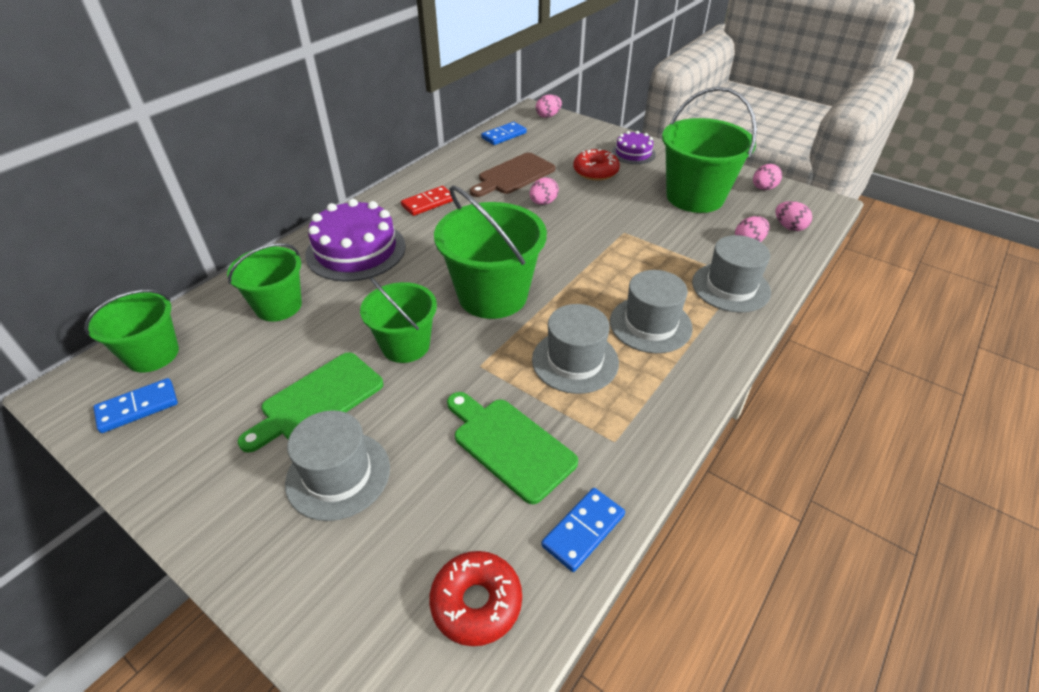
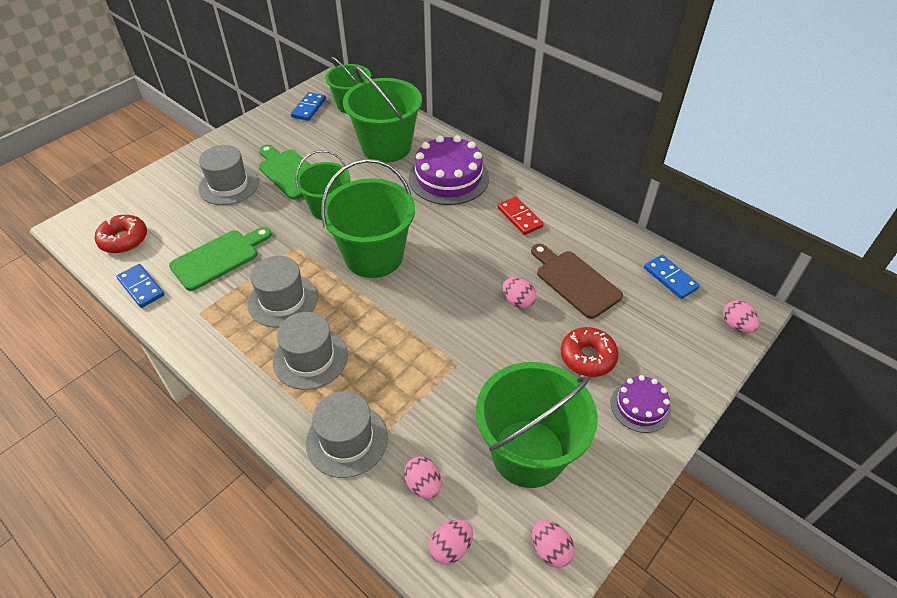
camera: 95 degrees right, 5 degrees up
blue domino [93,378,178,433] -> blue domino turned 45 degrees clockwise [291,92,326,121]
green bucket [227,243,302,321] -> green bucket [343,65,422,163], size x1.57

